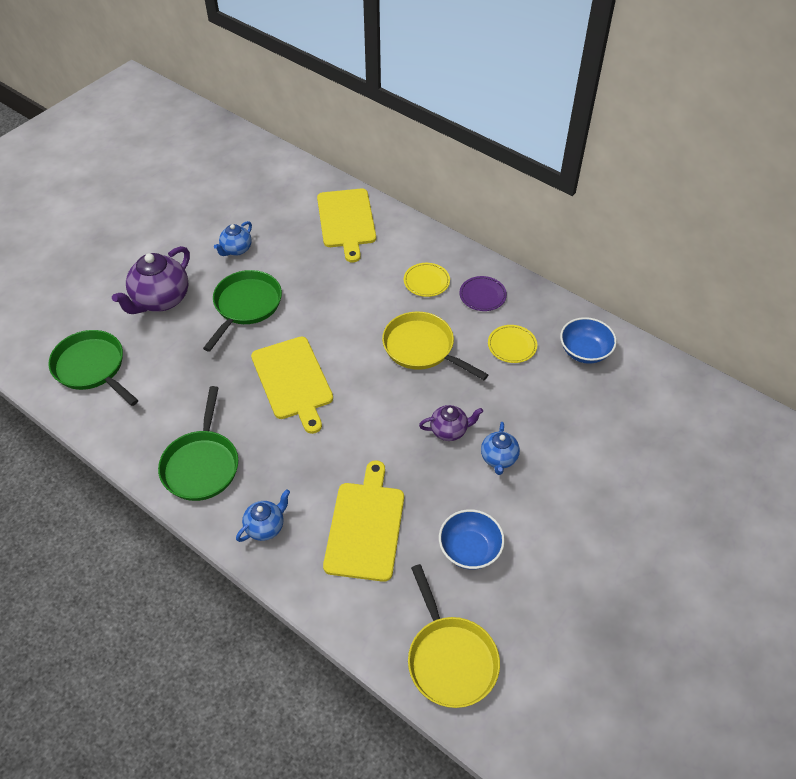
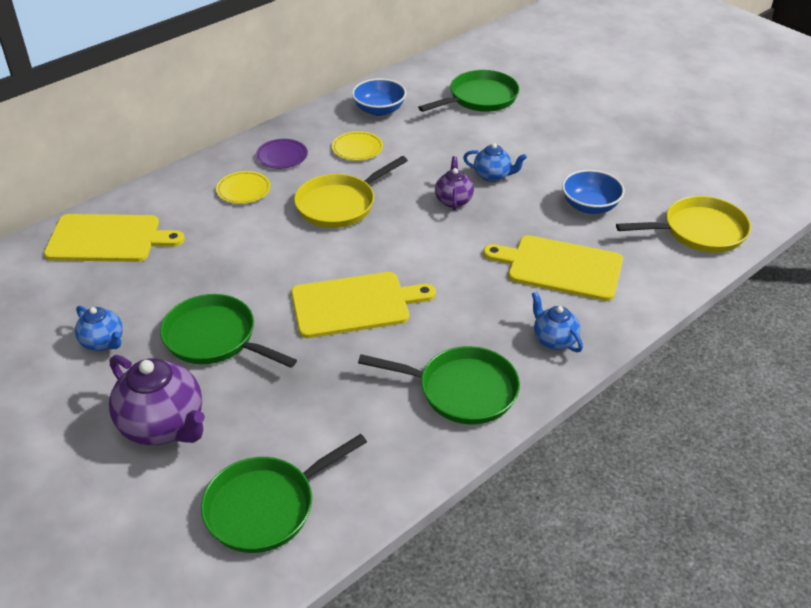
camera: 80 degrees left, 10 degrees down
none -> green pan [418,70,519,112]

